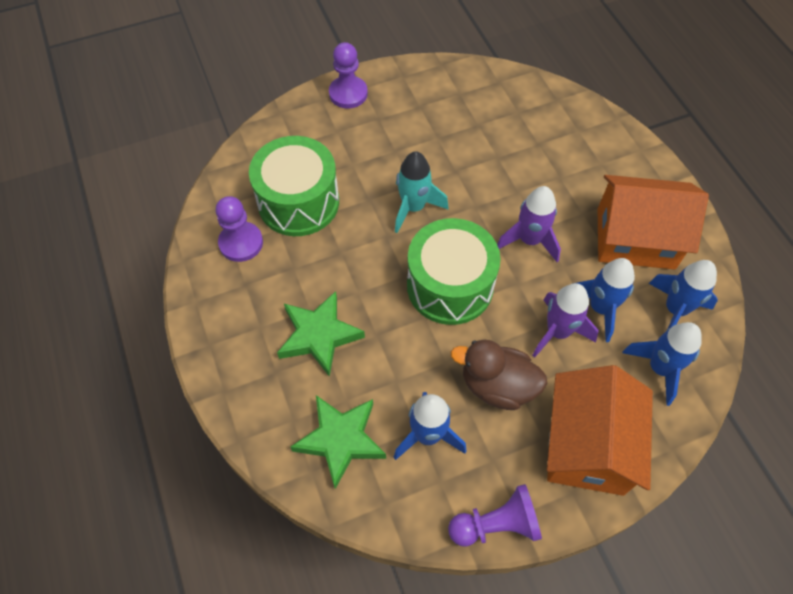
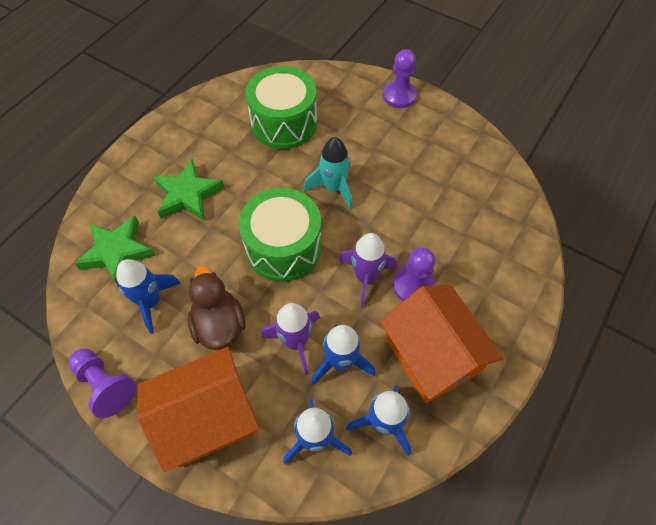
camera: 55 degrees right, 0 degrees up
purple pawn [216,196,263,262] -> purple pawn moved to [393,247,435,301]

